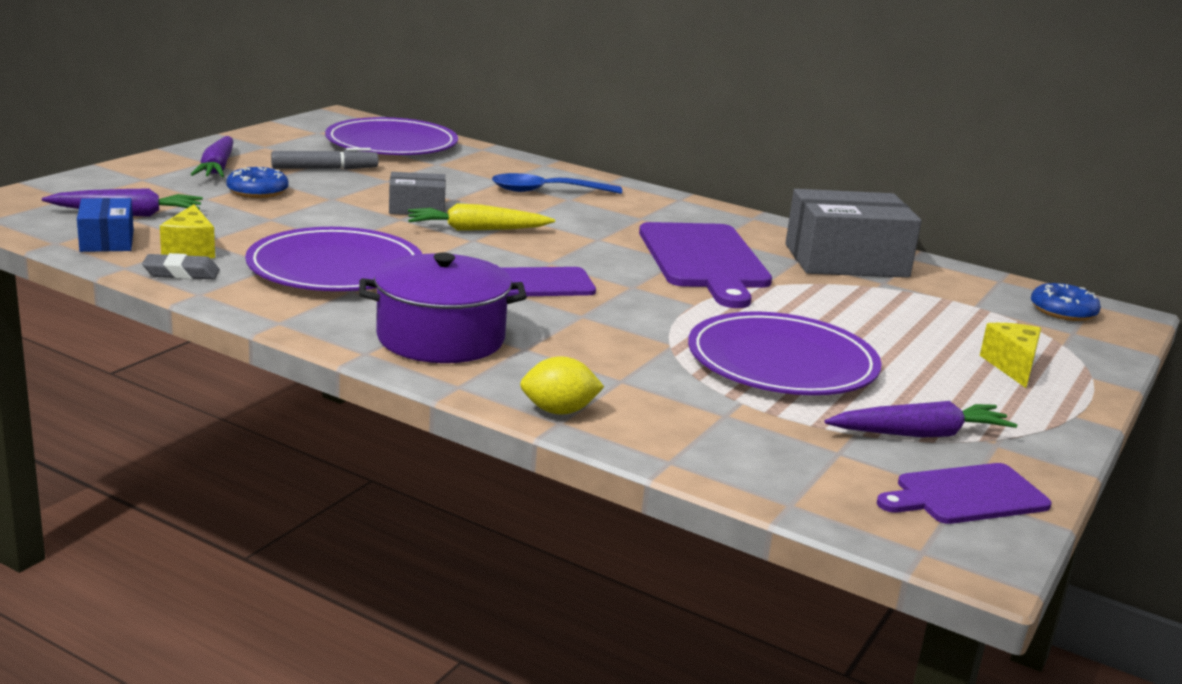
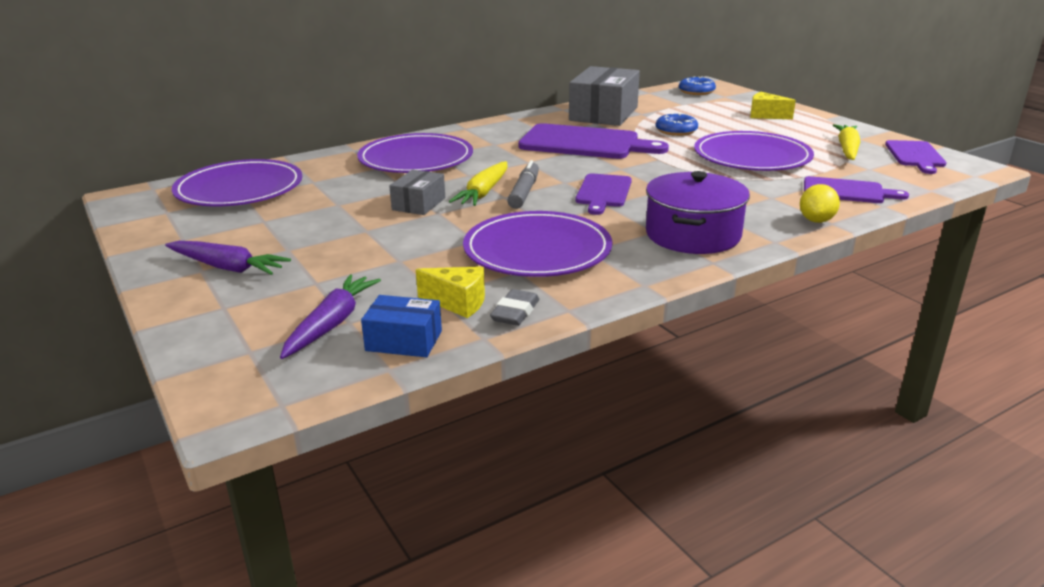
camera: 60 degrees left, 5 degrees up
blue donut [226,167,288,198] -> blue donut moved to [655,113,698,136]
grey marker [271,148,378,170] -> grey marker moved to [507,160,539,209]
blue spoon [492,173,622,194] -> purple plate [357,133,473,173]
purple carrot [825,401,1017,438] -> yellow carrot [833,124,860,160]
none -> purple cutting board [804,176,909,203]

